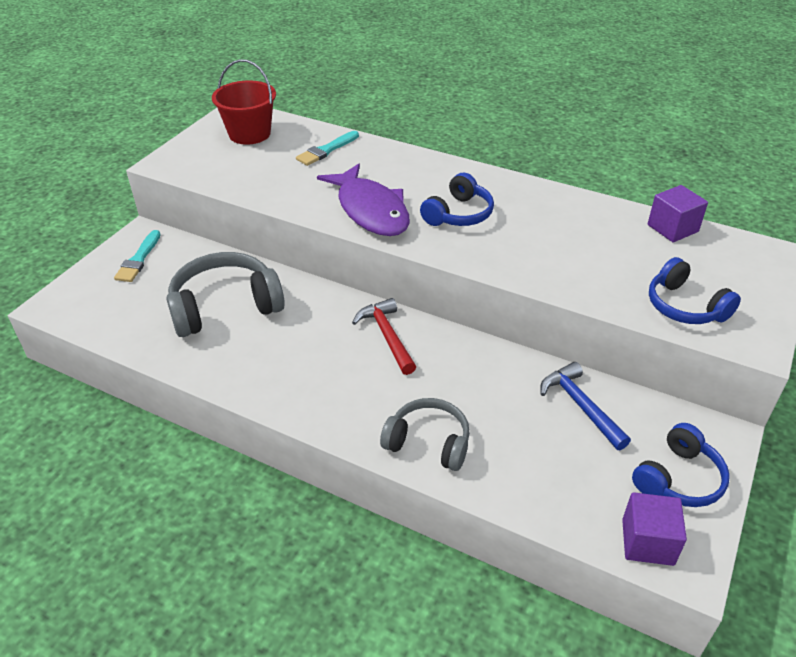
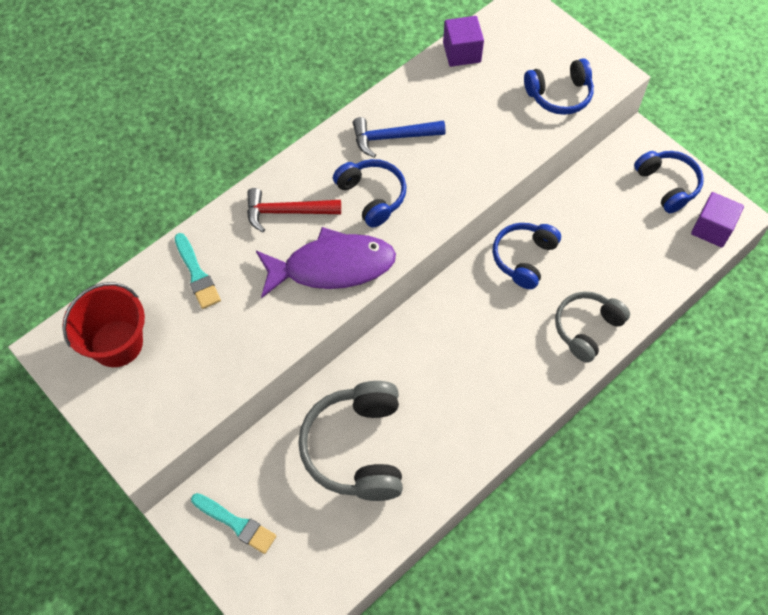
camera: 70 degrees left, 20 degrees up
red hammer [352,298,416,375] -> red hammer moved to [247,188,341,232]
blue hammer [540,362,631,450] -> blue hammer moved to [353,117,446,158]
none -> blue headphones [493,223,561,289]

